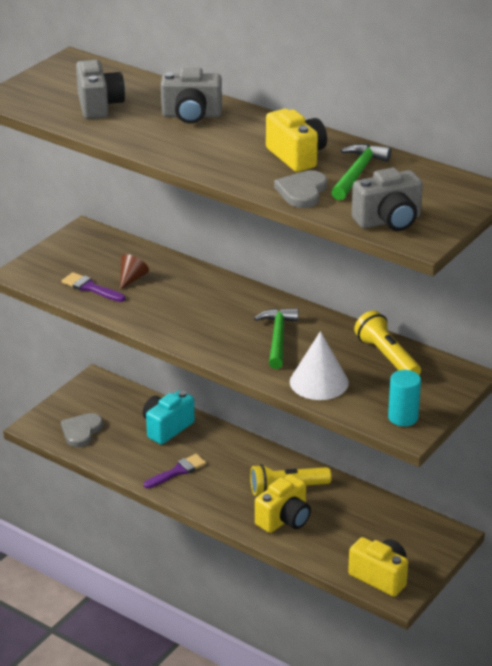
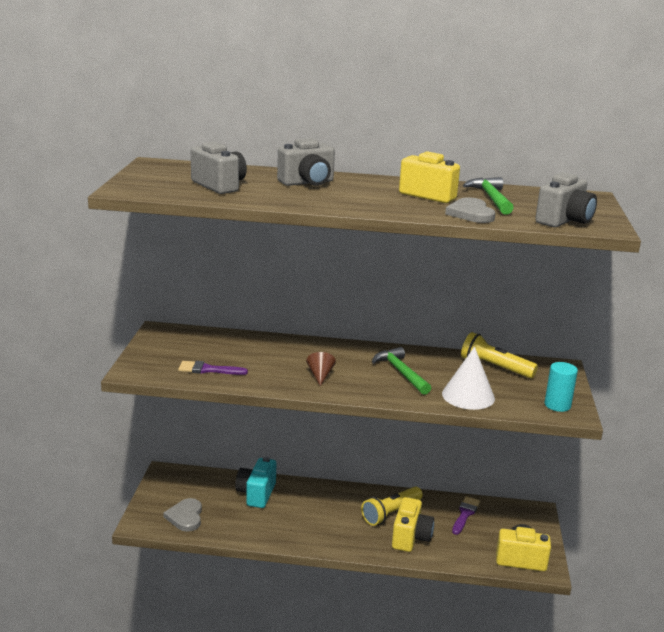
camera: 30 degrees left, 10 degrees down
brown cone [120,254,149,290] -> brown cone moved to [306,352,336,386]
purple brush [144,454,206,488] -> purple brush moved to [452,496,480,535]

